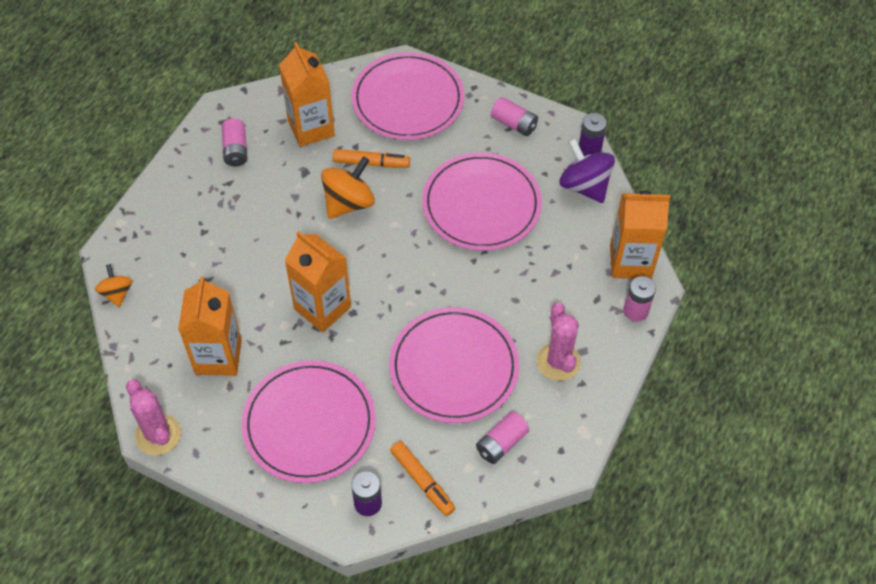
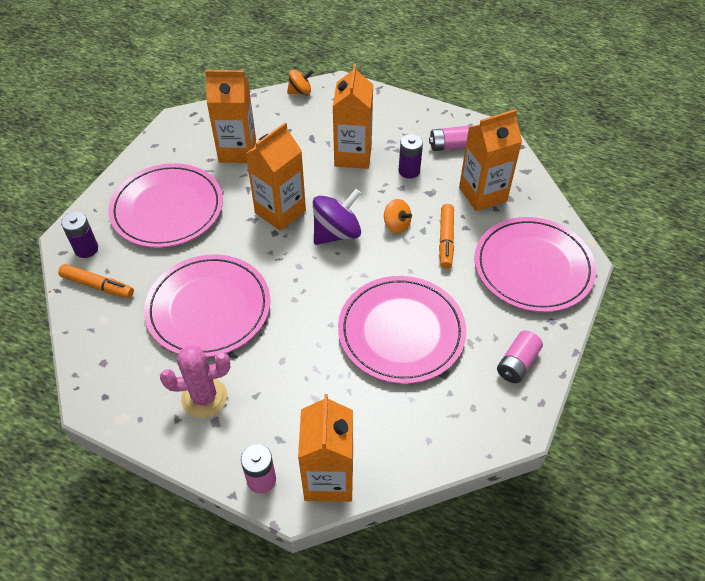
camera: 90 degrees right, 5 degrees down
pink cactus [126,380,181,456] -> none
orange spinning top [321,157,375,219] -> orange spinning top [384,199,412,233], size x0.59
orange marker [390,441,455,516] -> orange marker turned 120 degrees counterclockwise [58,264,134,299]
pink battery [476,411,529,464] -> none
purple spinning top [559,139,615,203] -> purple spinning top moved to [313,189,361,245]
purple battery [579,113,607,156] -> purple battery moved to [398,134,423,179]
none -> orange carton [333,64,373,169]

